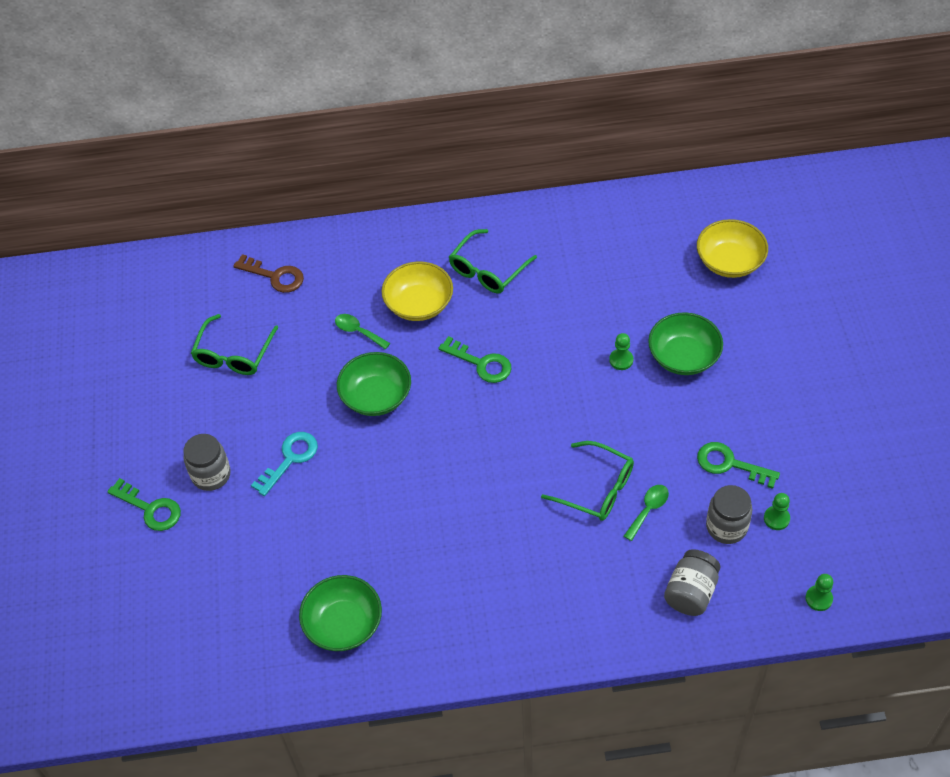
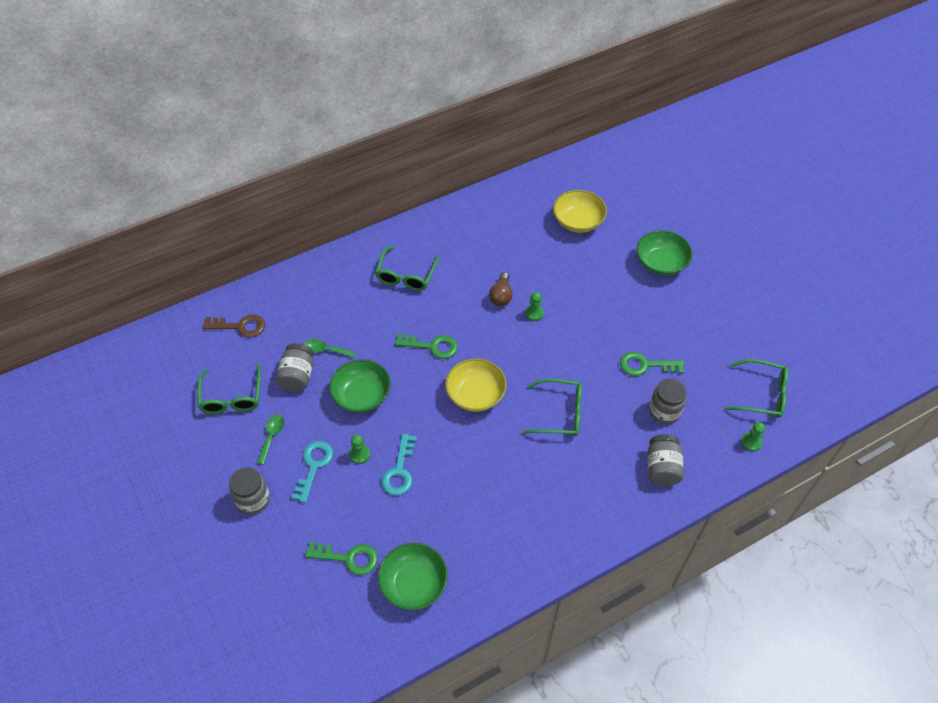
camera: 25 degrees left, 0 degrees up
green key [107,478,181,531] -> green key moved to [305,541,378,575]
yellow bowl [382,261,453,321] -> yellow bowl moved to [445,358,507,412]
green spoon [624,485,669,541] -> green spoon moved to [257,415,284,465]
green bowl [648,312,723,375] -> green bowl moved to [636,230,693,276]
green pawn [764,493,790,530] -> green pawn moved to [349,435,370,464]
none -> grey jar [276,343,313,392]
none -> turquoise key [382,434,417,495]
none -> brown light bulb [489,272,512,306]
none -> green glasses [725,359,788,418]

